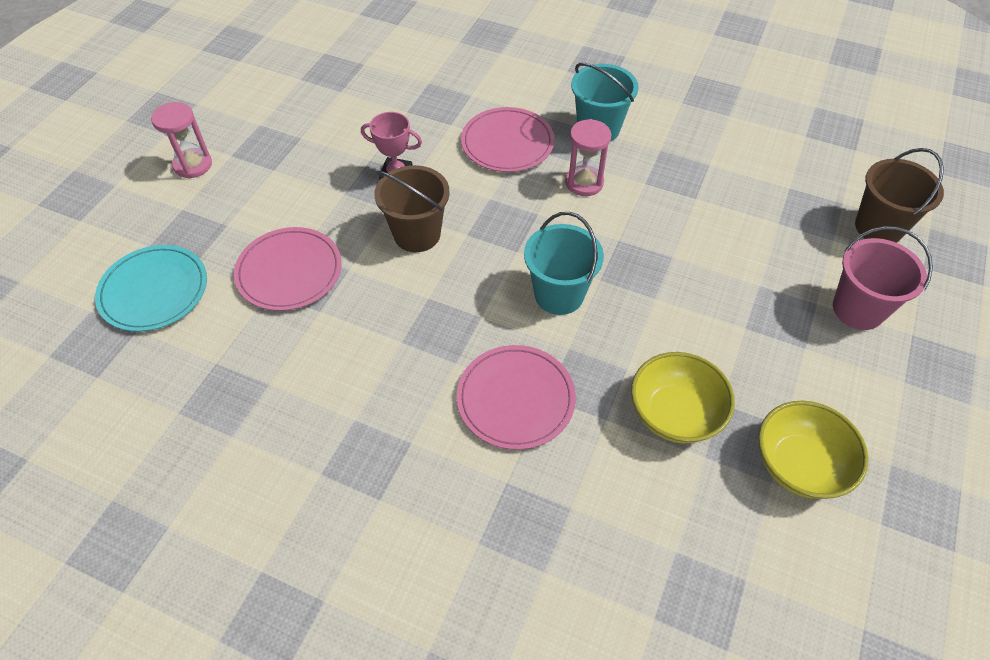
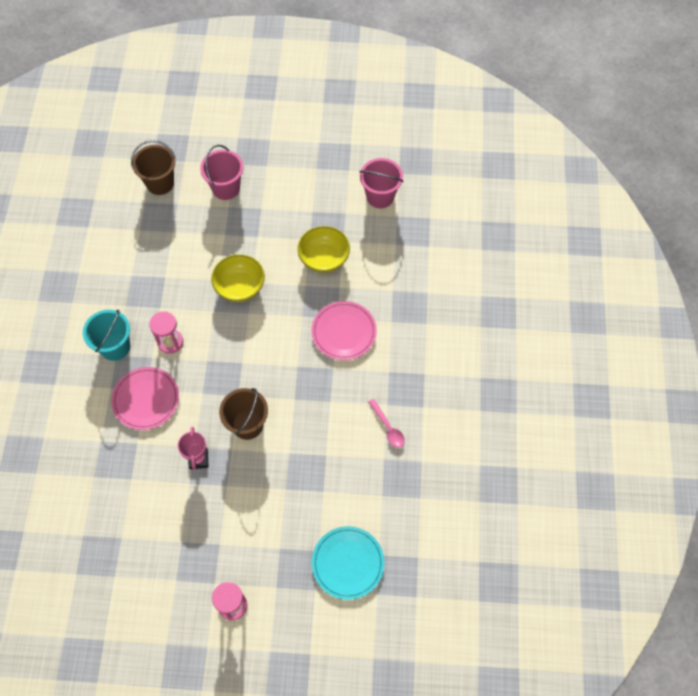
camera: 110 degrees left, 10 degrees up
pink plate [234,227,342,311] -> none
turquoise bucket [524,212,604,315] -> none
yellow bowl [758,401,869,499] -> yellow bowl moved to [211,254,265,302]
none -> pink bucket [360,158,403,208]
none -> pink spoon [368,399,405,448]

